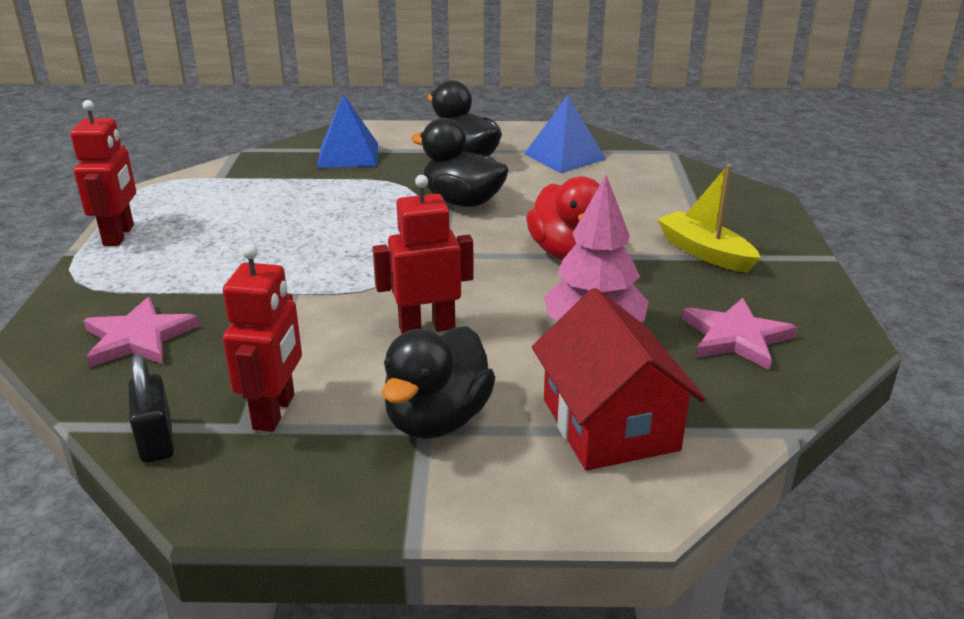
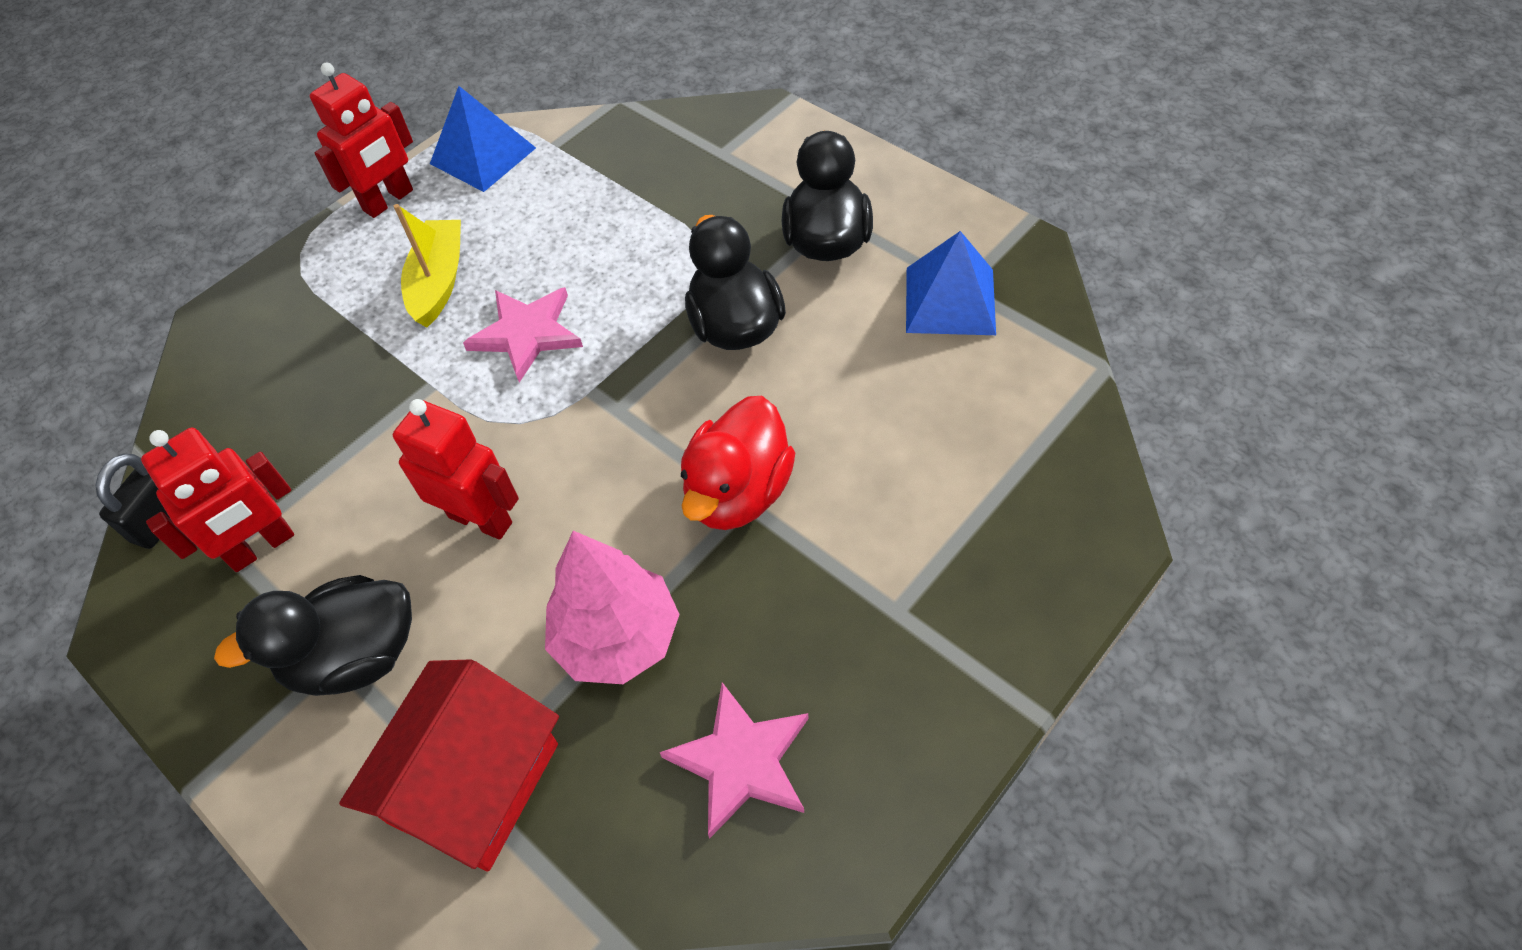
camera: 45 degrees right, 25 degrees up
pink star [83,297,199,367] -> pink star moved to [463,287,583,382]
blue pyramid [317,94,378,168] -> blue pyramid moved to [430,86,536,192]
yellow boat [657,164,761,273] -> yellow boat moved to [394,204,461,328]

